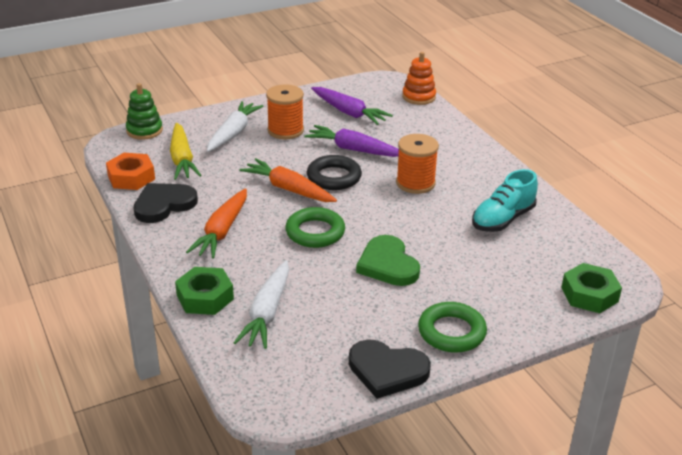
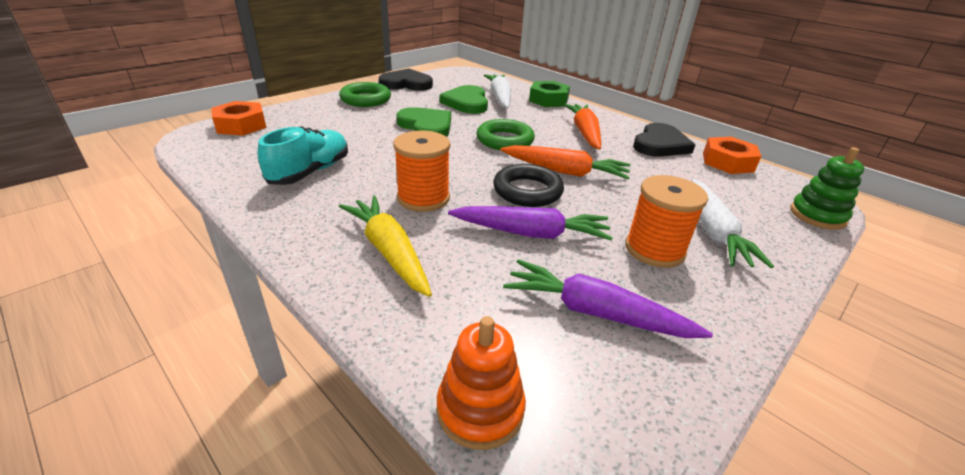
camera: 160 degrees right, 0 degrees up
yellow carrot [170,123,202,180] -> yellow carrot moved to [339,196,432,297]
green nut [561,263,622,313] -> orange nut [211,101,266,136]
none -> green heart [439,85,488,114]

